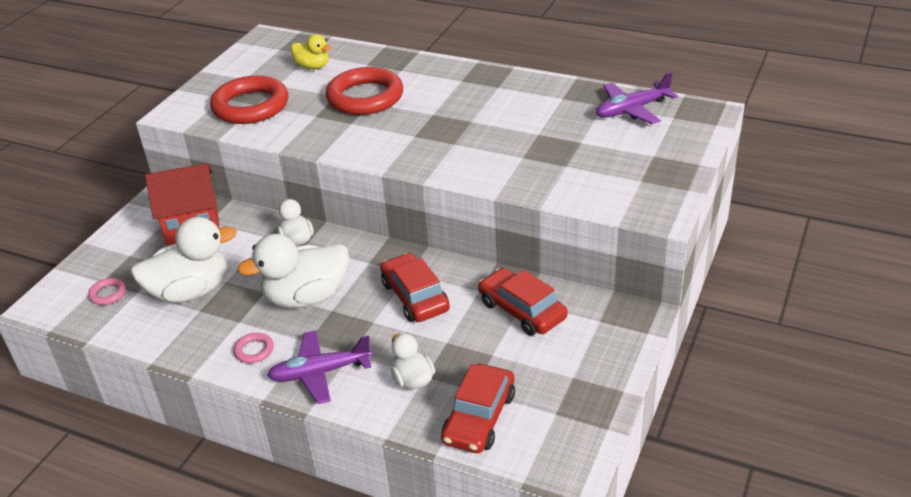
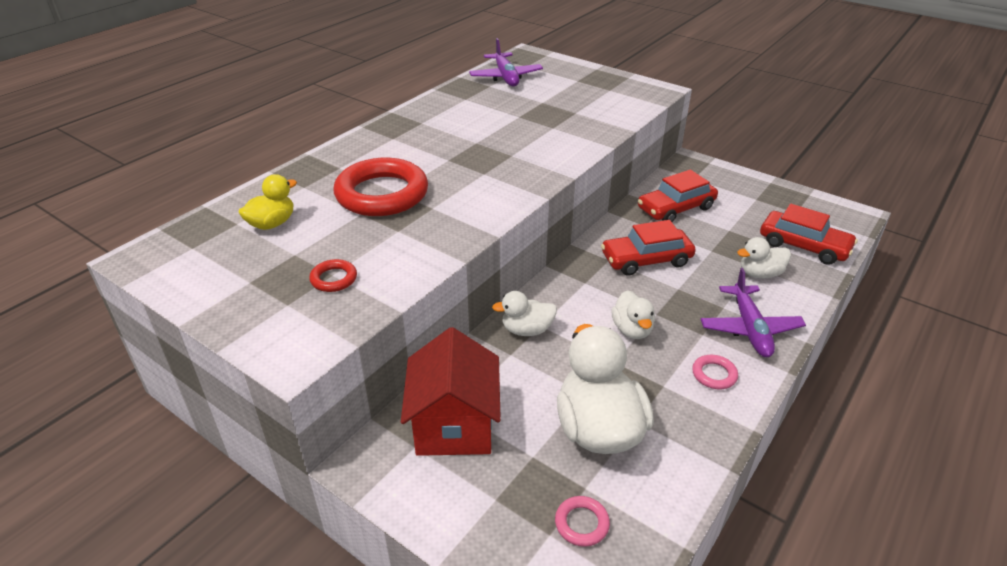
camera: 80 degrees left, 0 degrees up
red ring [210,76,288,124] -> red ring [309,259,357,292], size x0.43
white duck [237,234,349,308] -> white duck [611,290,655,339], size x0.54

